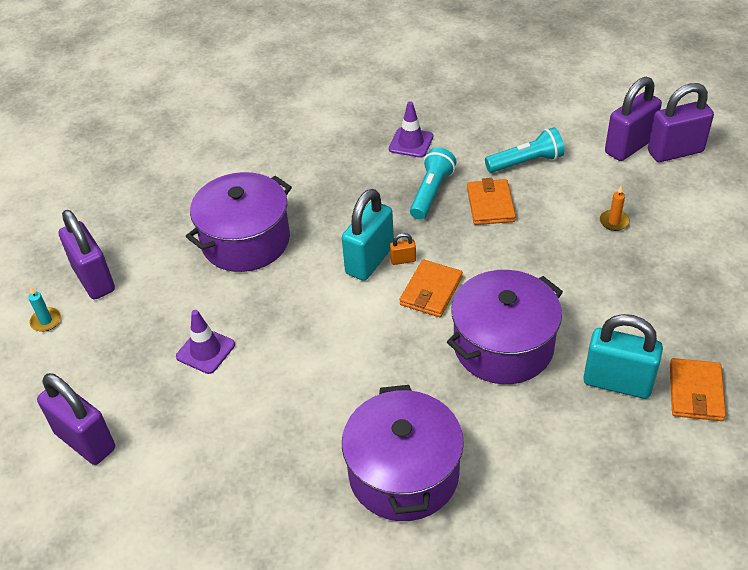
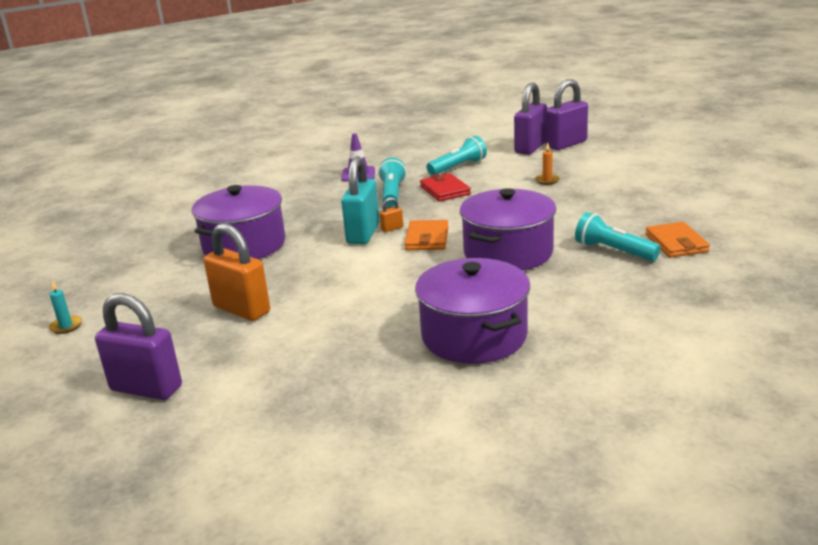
camera: 20 degrees left, 20 degrees down
purple padlock [58,210,115,300] -> none
purple traffic cone [176,310,235,374] -> orange padlock [204,223,270,321]
orange wallet [467,178,516,225] -> red wallet [420,173,471,201]
turquoise padlock [583,314,663,399] -> turquoise flashlight [575,212,661,261]

